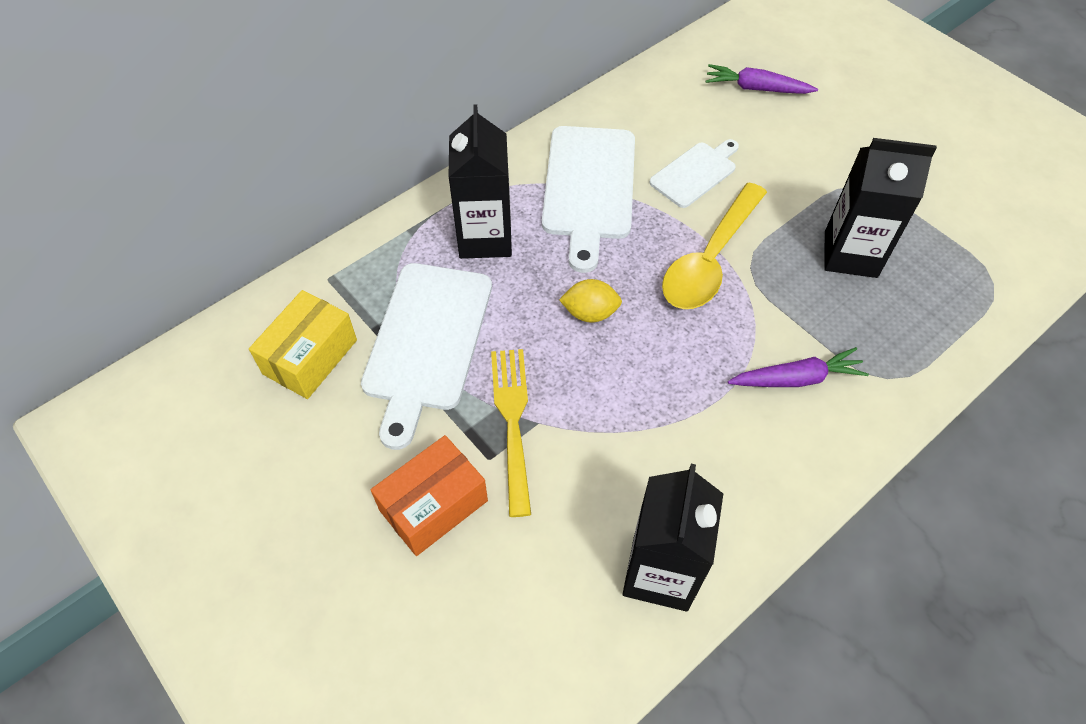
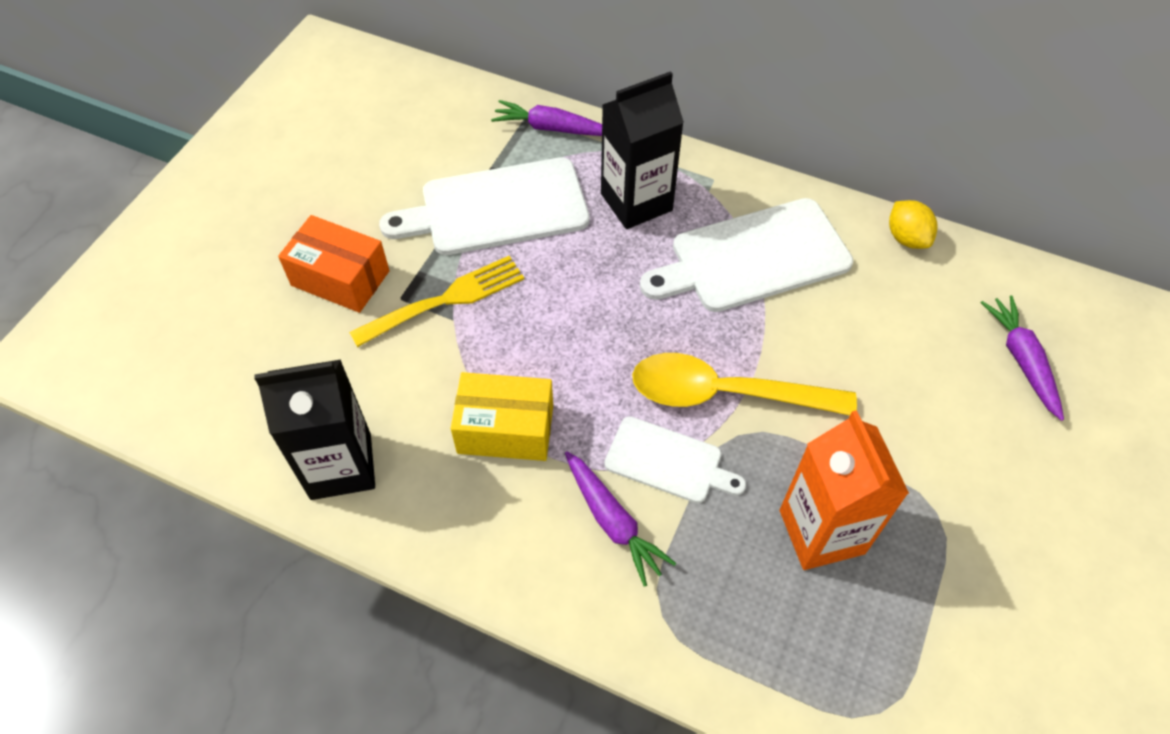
camera: 65 degrees right, 0 degrees up
yellow box [249,290,357,399] -> yellow box moved to [451,372,553,461]
yellow lemon [559,279,622,323] -> yellow lemon moved to [889,200,938,249]
white cutting board [649,139,739,208] -> white cutting board moved to [604,416,746,503]
black carton [824,138,937,278] -> orange carton [780,410,909,570]
none -> purple carrot [491,100,602,136]

